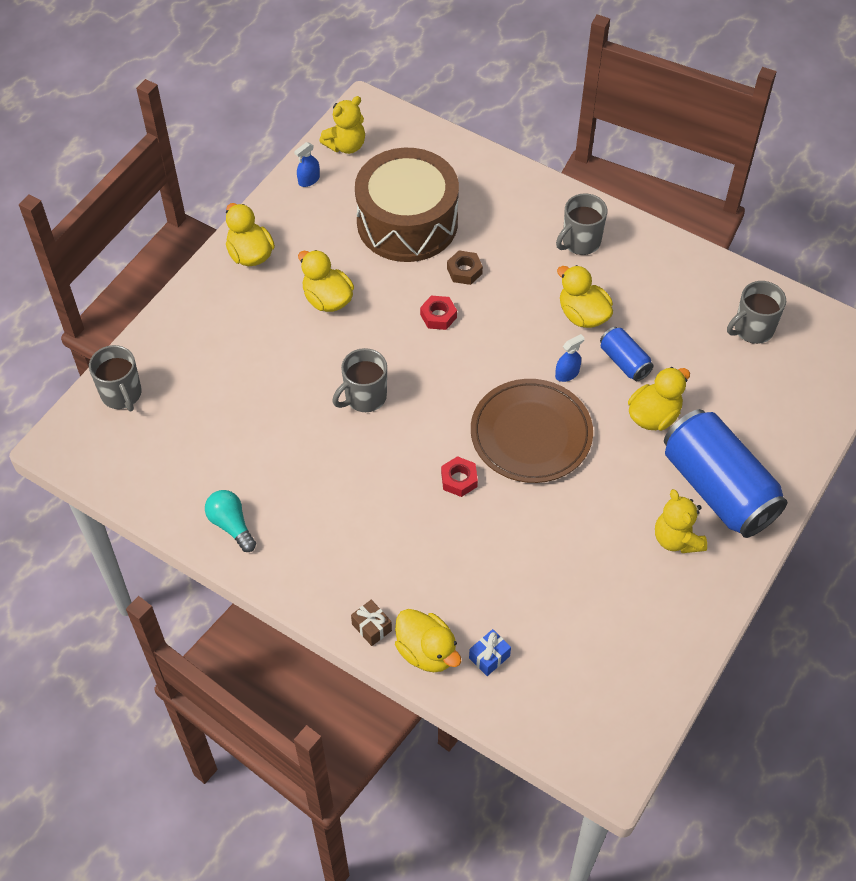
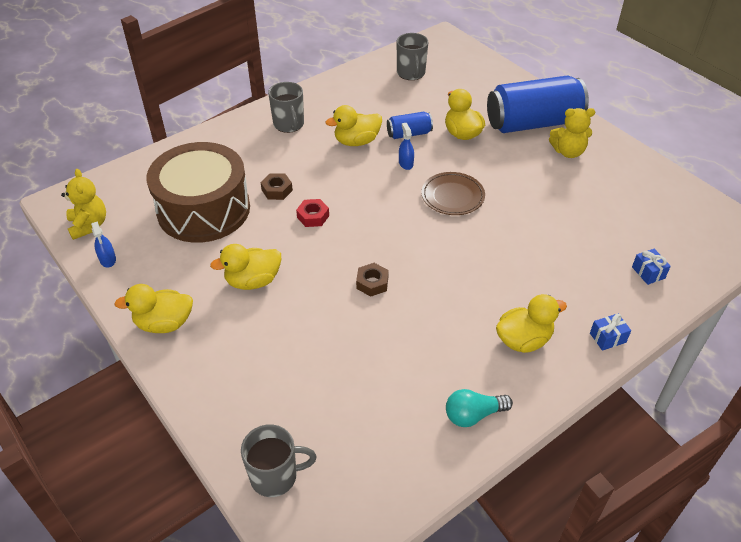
camera: 70 degrees left, 10 degrees down
grey mug [332,348,387,412] -> brown nut [356,263,389,297]
brown gift [351,600,392,646] -> blue gift [590,314,631,351]
yellow duck [395,609,461,672] -> yellow duck moved to [496,294,567,353]
red nut [441,456,478,497] -> none
brown plate [471,379,593,483] -> brown plate [422,172,485,215], size x0.64

